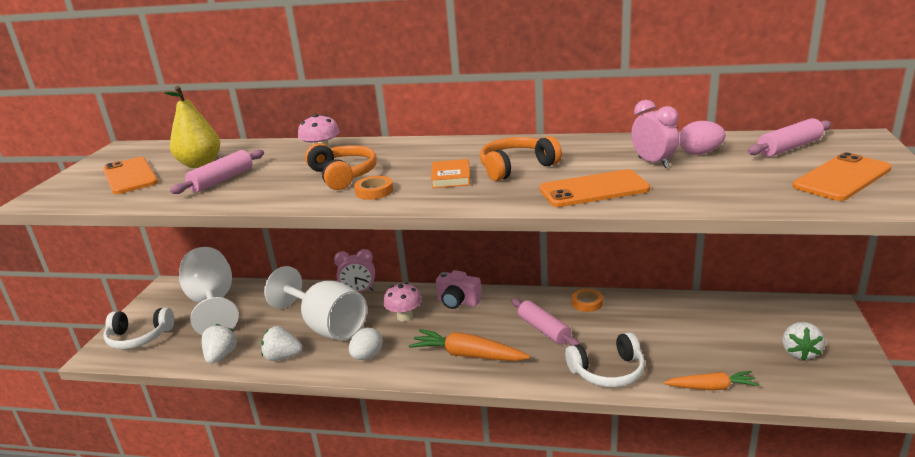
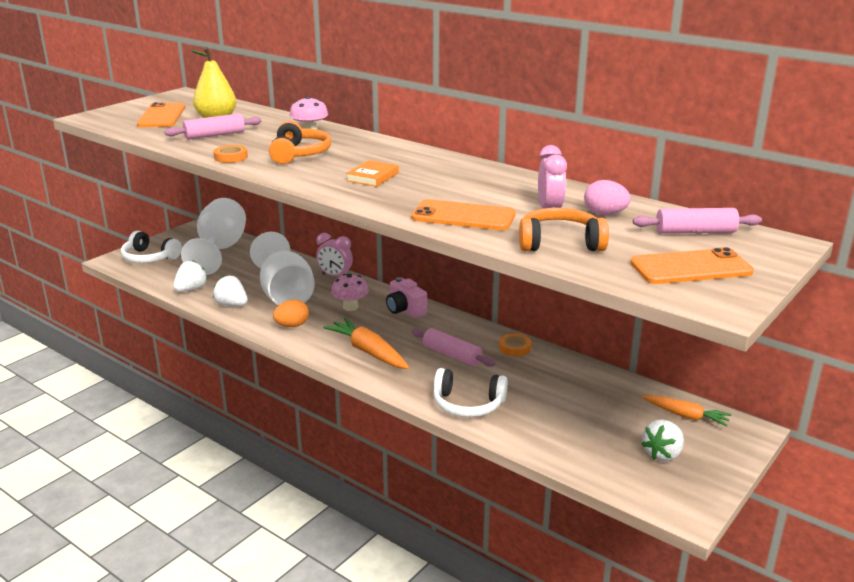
camera: 25 degrees right, 0 degrees up
white egg [349,328,383,360] -> orange egg [273,300,309,327]
orange tape [354,176,393,200] -> orange tape moved to [213,145,248,163]
orange headphones [480,136,562,181] -> orange headphones moved to [519,208,609,251]
pink rolling pin [511,298,580,346] -> pink rolling pin turned 45 degrees counterclockwise [411,328,496,367]
orange carrot [664,371,759,391] -> orange carrot moved to [642,395,731,427]

